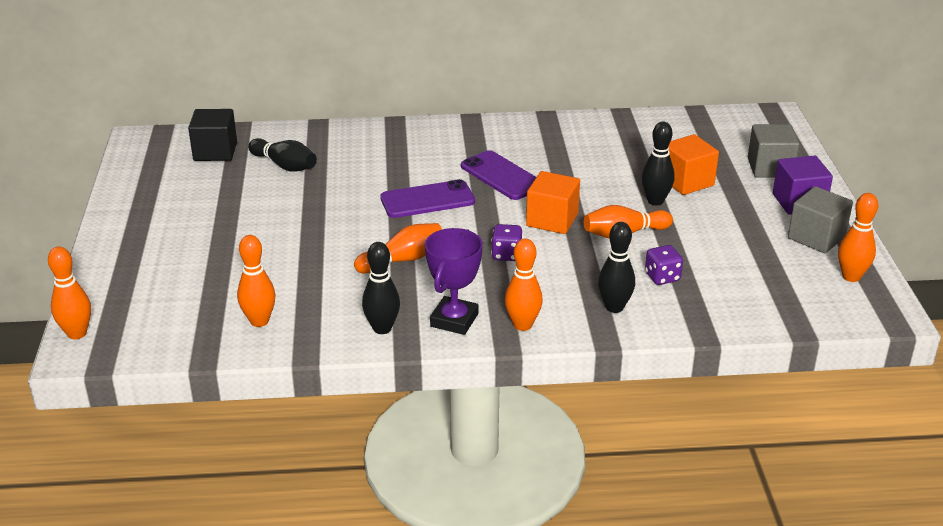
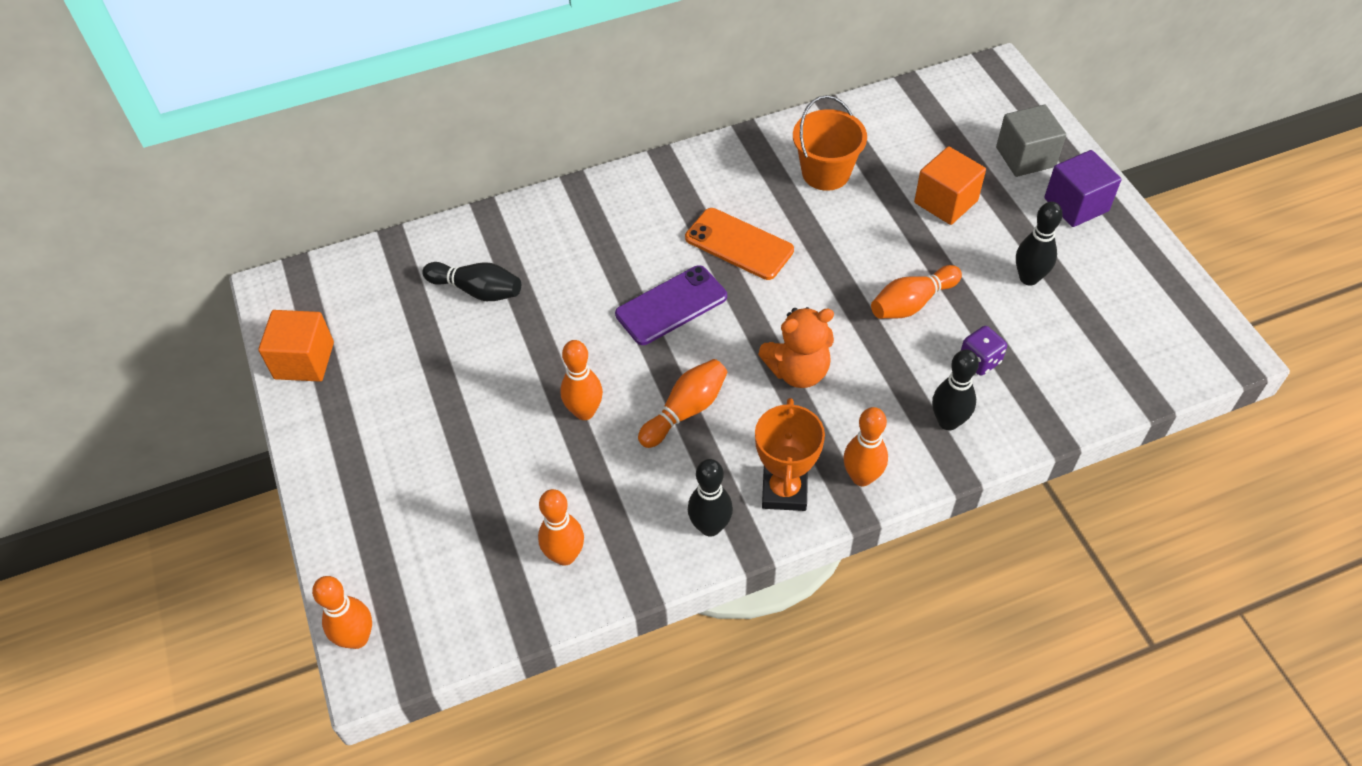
camera: 15 degrees left, 20 degrees up
black cube [188,109,237,161] -> none
purple trophy [425,228,483,335] -> orange trophy [755,398,825,511]
purple phone [461,150,536,200] -> orange phone [685,208,794,280]
purple dice [491,224,522,261] -> orange teddy bear [758,307,834,388]
orange cube [526,171,580,234] -> orange cube moved to [258,310,334,382]
black bowling pin [642,122,675,205] -> black bowling pin moved to [1016,202,1063,286]
grey cube [788,186,853,253] -> none
orange bowling pin [838,193,878,282] -> orange bowling pin moved to [560,340,603,420]
none -> orange bucket [793,95,867,191]

